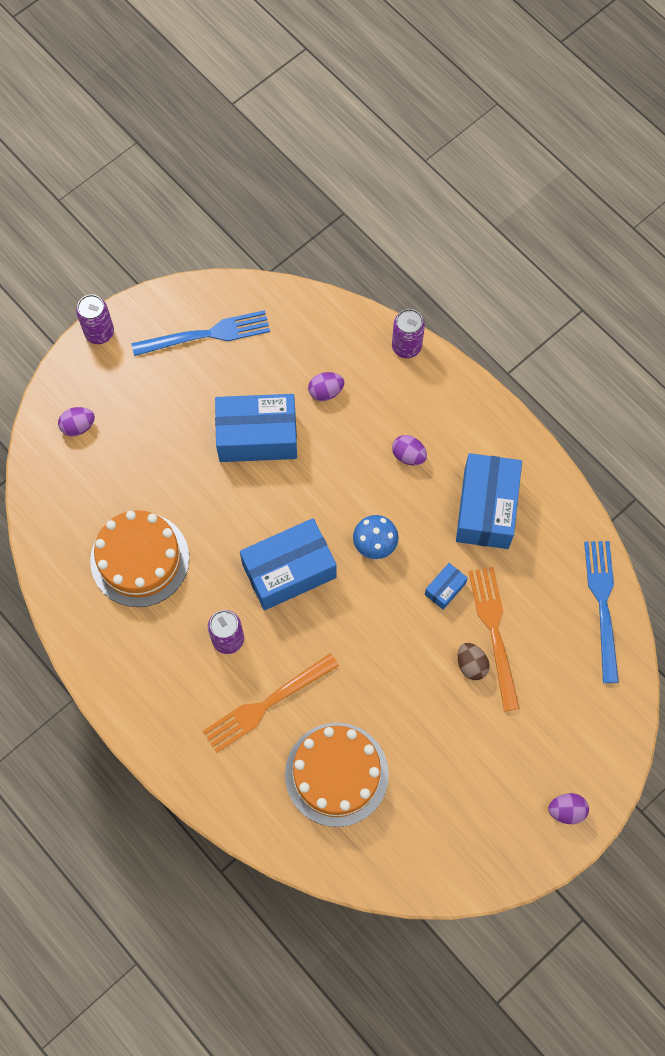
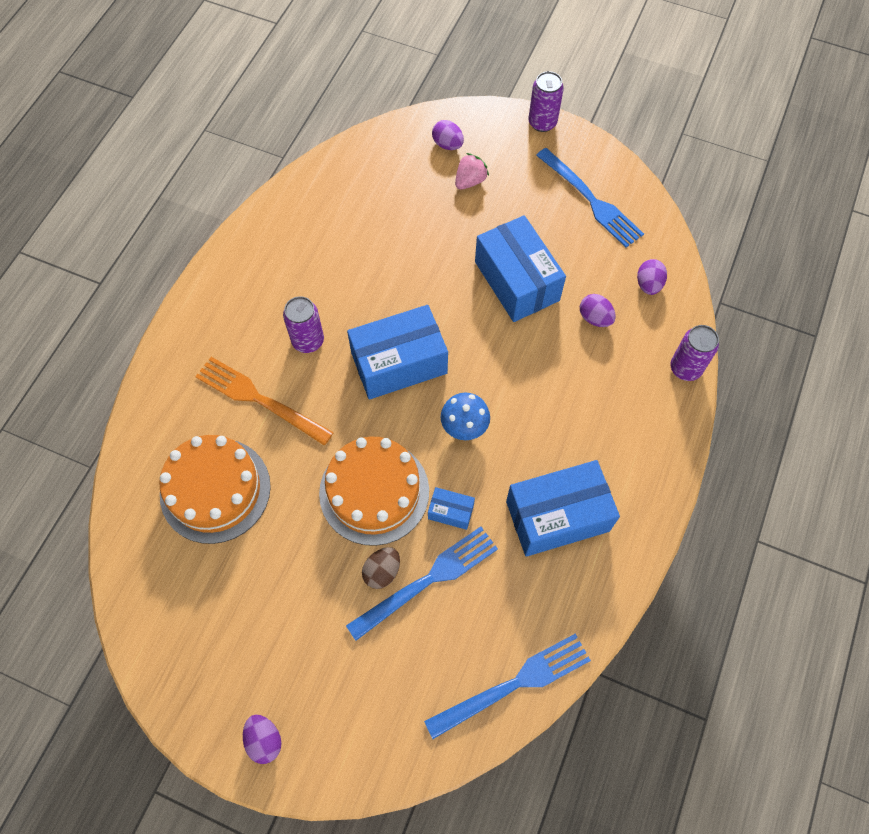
camera: 65 degrees right, 5 degrees down
orange cake [90,510,189,607] -> orange cake moved to [319,437,429,546]
blue box [240,518,337,610] -> blue box turned 60 degrees counterclockwise [347,305,448,399]
purple egg [392,435,427,465] -> purple egg moved to [637,259,667,295]
orange fork [469,567,520,712] -> blue fork [346,527,498,641]
none -> pink strawberry [455,153,489,190]

